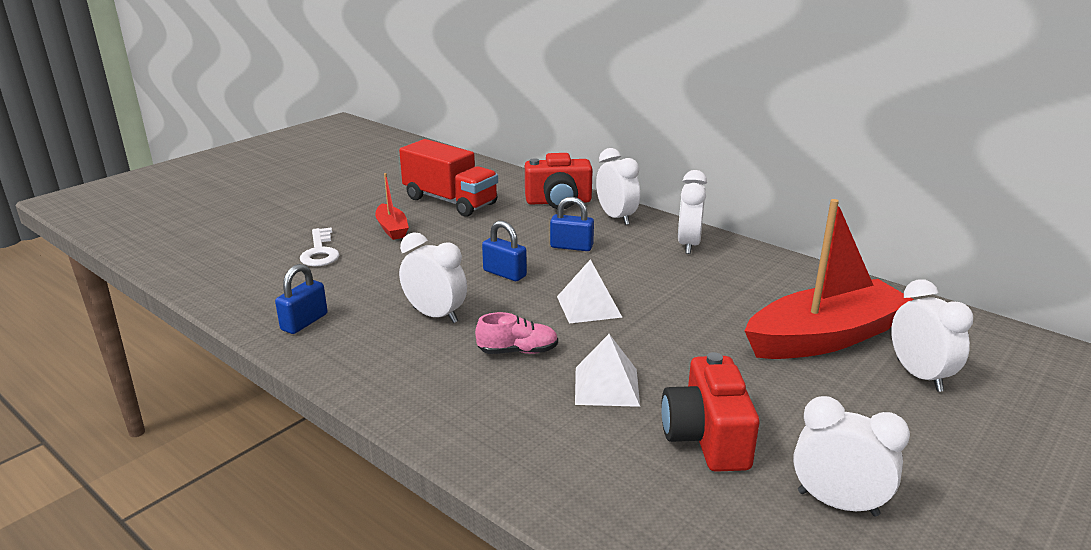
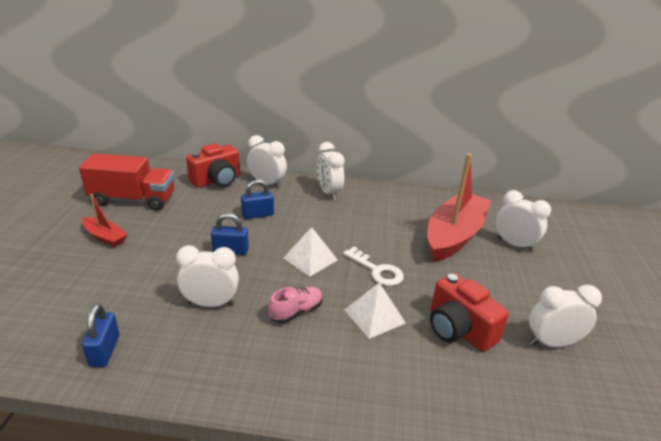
camera: 35 degrees left, 5 degrees up
white key [300,228,339,266] -> white key moved to [343,246,404,286]

